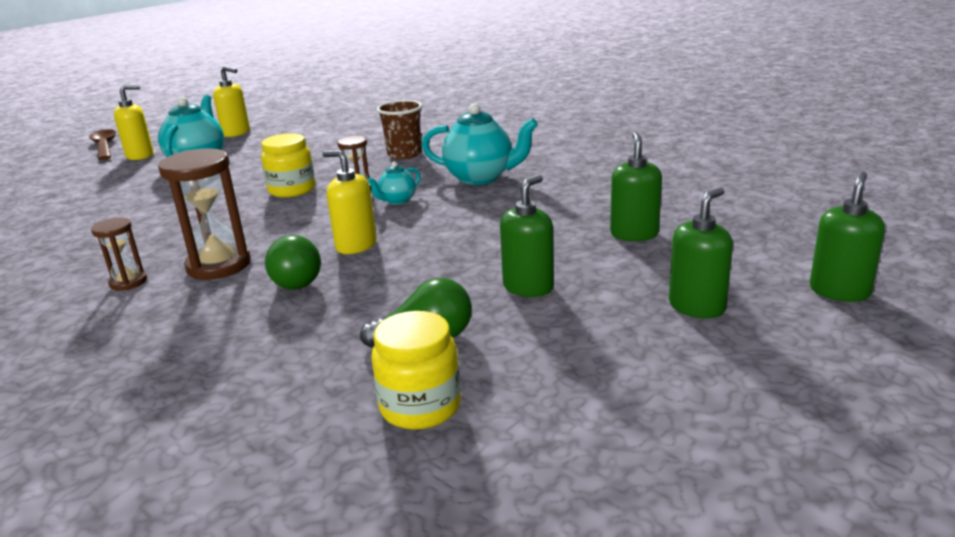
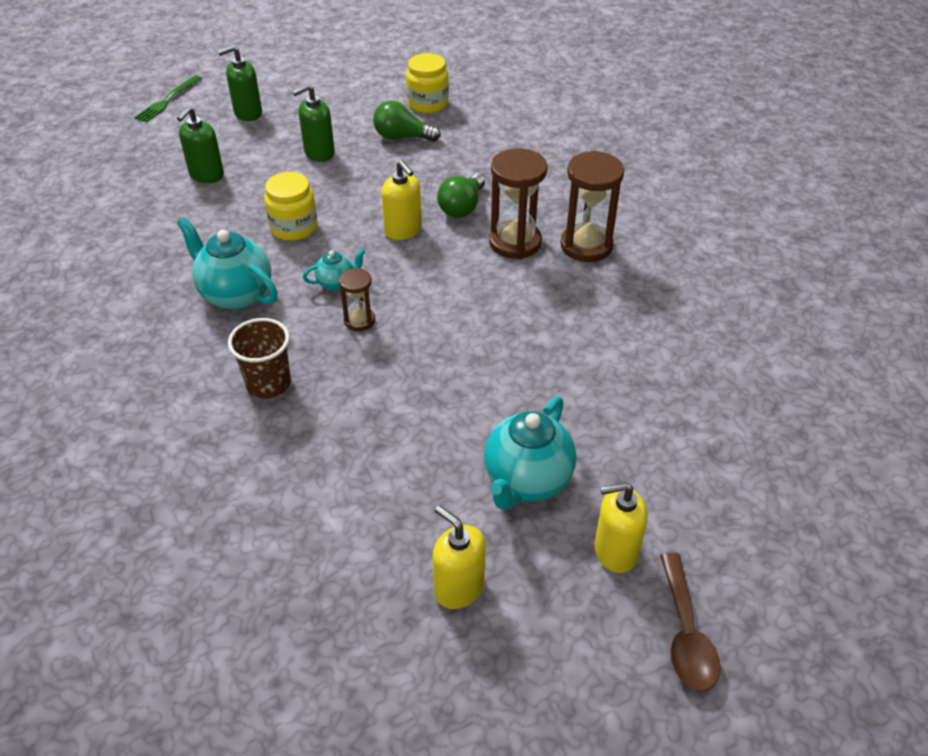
camera: 160 degrees left, 20 degrees up
brown hourglass [91,217,147,291] -> brown hourglass [560,151,624,262], size x1.82
yellow jar [261,133,315,198] -> yellow jar moved to [264,172,318,241]
green light bulb [265,235,321,290] -> green light bulb turned 150 degrees counterclockwise [437,173,485,218]
green soap dispenser [810,172,885,302] -> green fork [134,75,202,123]

